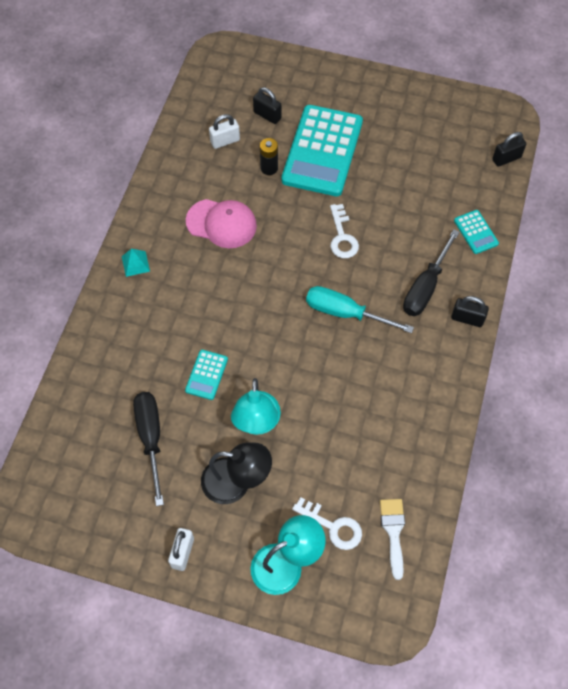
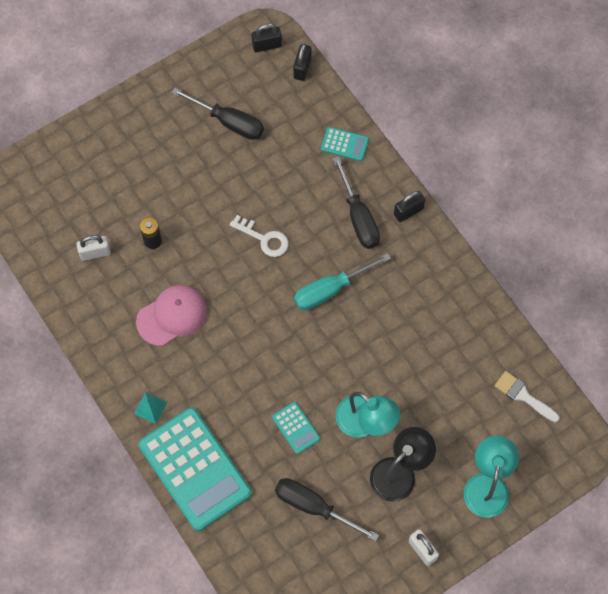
camera: 50 degrees left, 5 degrees up
white padlock [209,114,240,149] -> white padlock turned 60 degrees clockwise [76,235,111,261]
black padlock [253,87,282,124] -> black padlock moved to [252,23,282,52]
turquoise calculator [282,105,363,196] -> turquoise calculator moved to [138,408,252,531]
white key [292,497,362,550] -> none
none -> black screwdriver [172,88,264,140]

